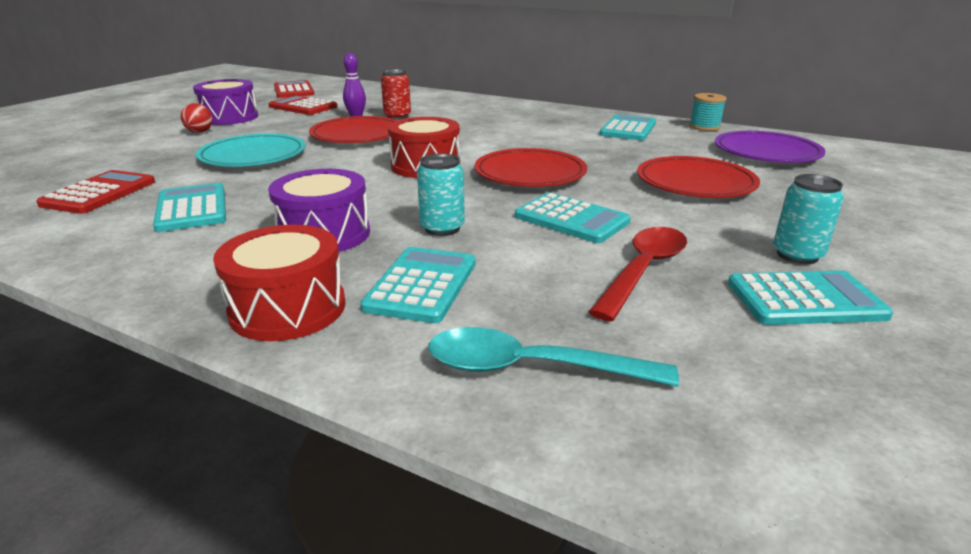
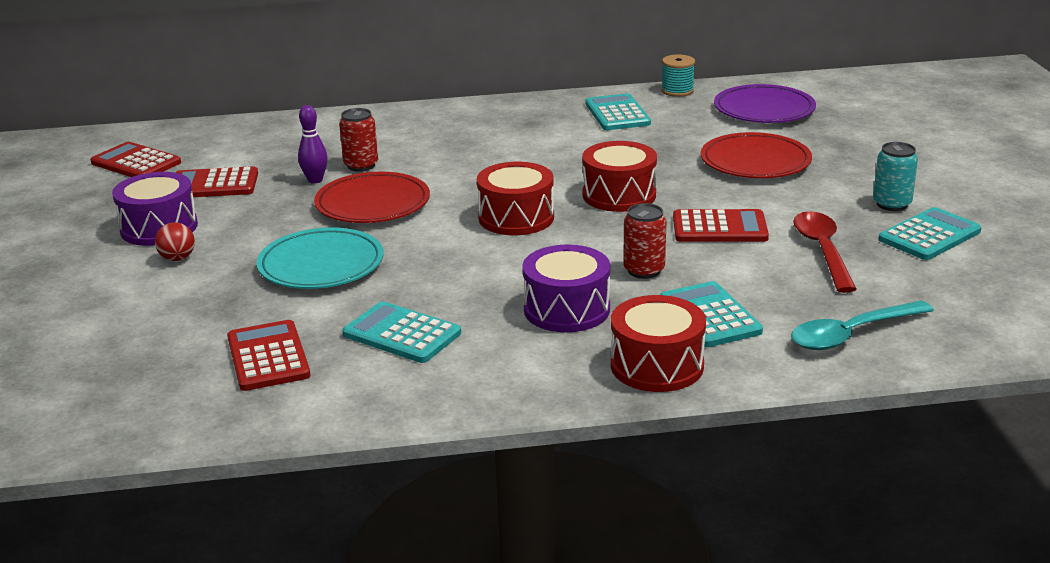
camera: 35 degrees left, 0 degrees up
turquoise can [417,154,465,236] -> red can [623,203,666,279]
red plate [475,148,587,187] -> red drum [582,141,657,212]
turquoise calculator [515,193,631,243] -> red calculator [673,209,769,242]

